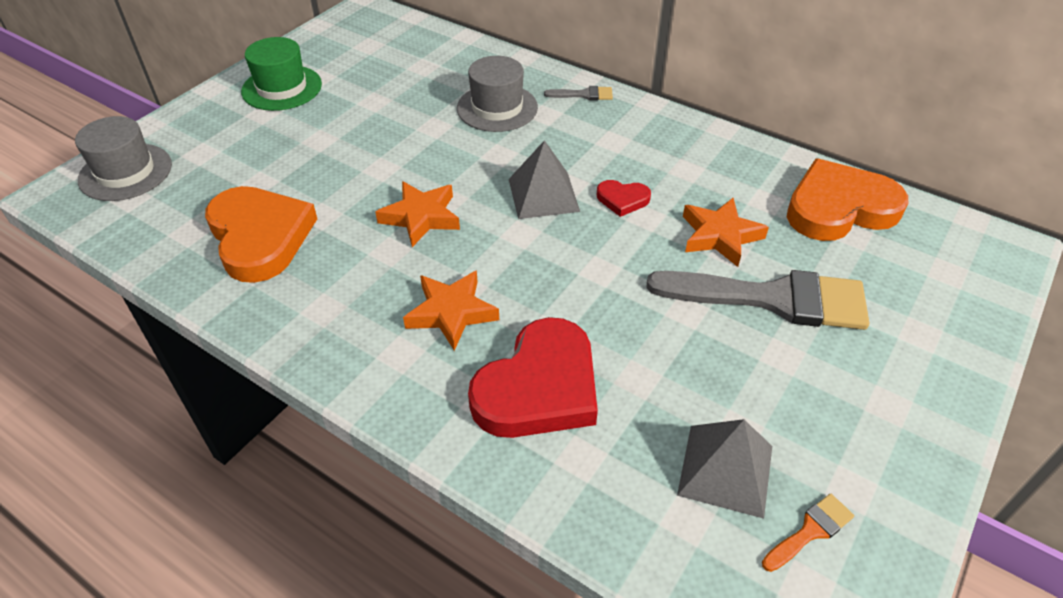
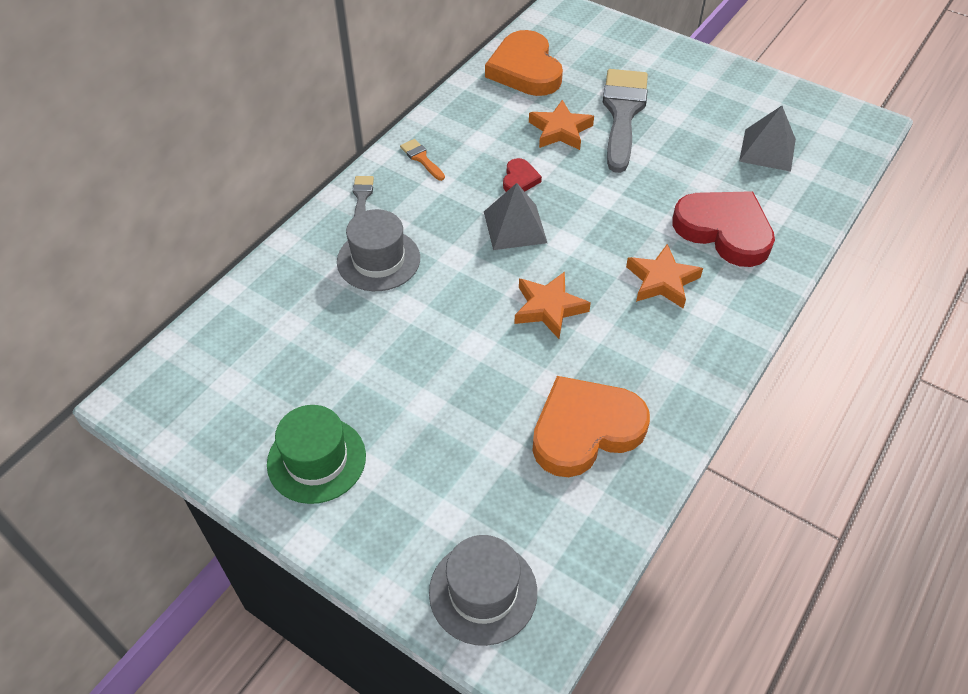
camera: 90 degrees left, 5 degrees up
orange brush [762,494,854,572] -> orange brush moved to [400,139,445,181]

